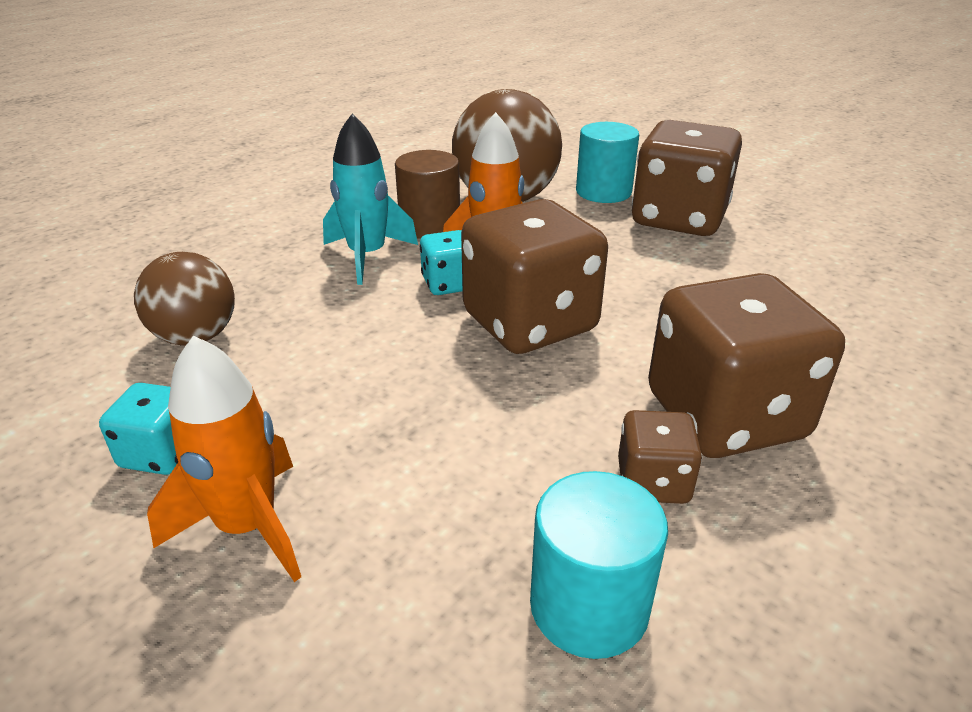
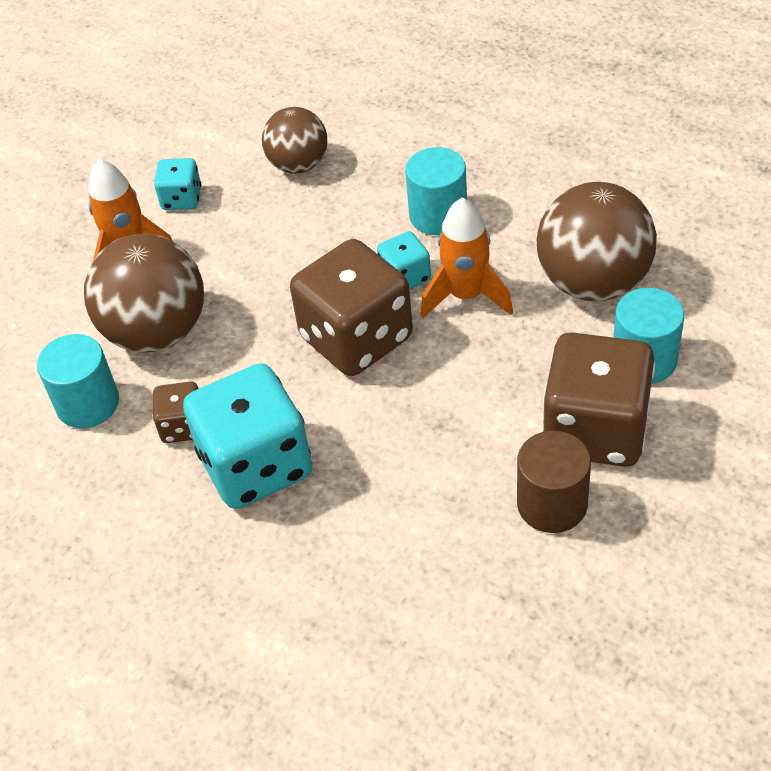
camera: 85 degrees right, 15 degrees up
turquoise rocket [323,114,418,285] -> turquoise cylinder [405,147,467,235]
brown cylinder [395,150,460,239] -> brown cylinder moved to [517,431,591,533]
brown dice [648,273,845,458] -> turquoise dice [183,363,312,509]
none -> brown ball [84,234,204,353]

